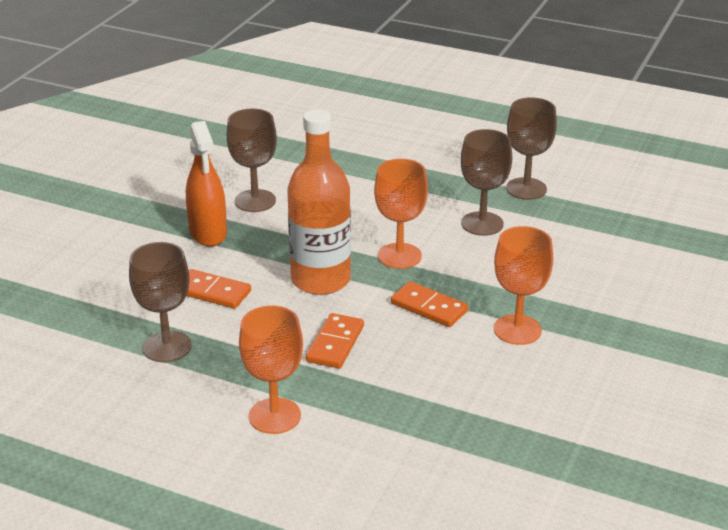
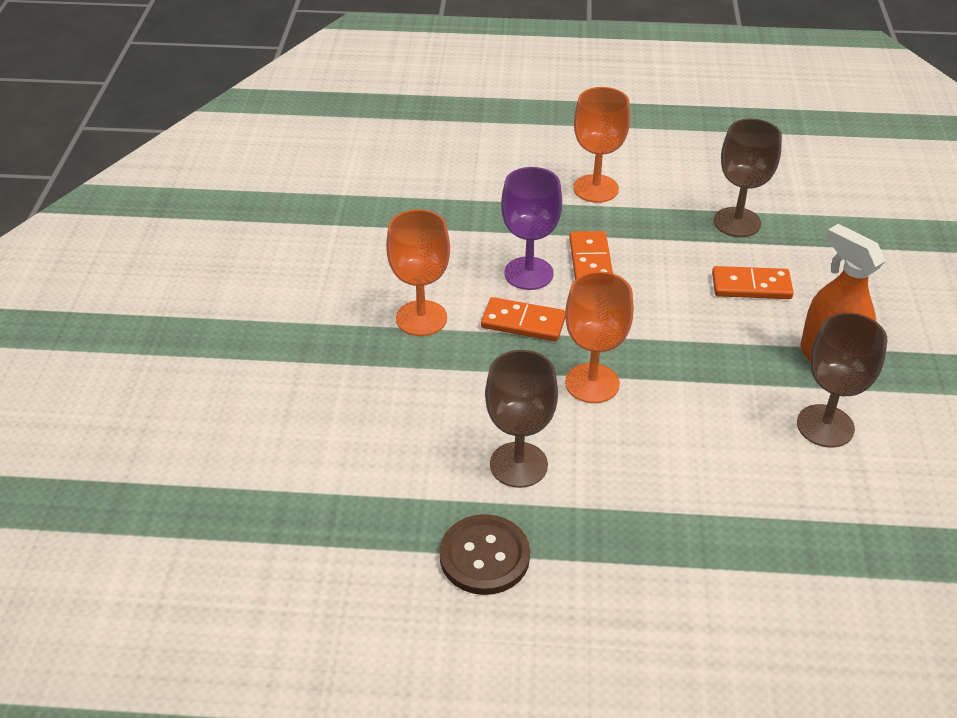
camera: 160 degrees right, 10 degrees up
orange bottle [287,110,351,295] -> none
brown goblet [506,97,557,200] -> brown button [439,514,530,595]
none -> purple goblet [501,167,562,290]

